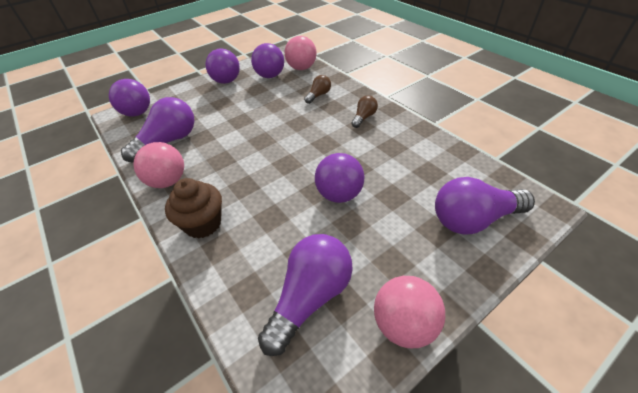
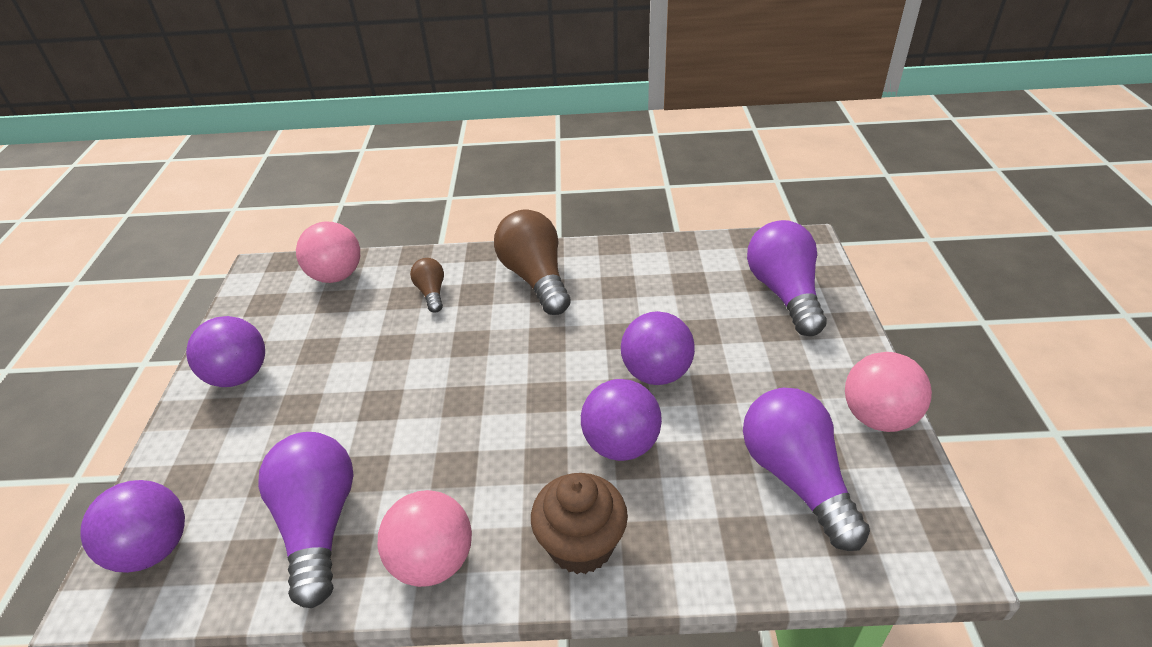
camera: 55 degrees left, 5 degrees down
purple ball [251,43,284,78] -> purple ball moved to [581,379,662,461]
brown light bulb [351,95,378,128] -> brown light bulb [494,210,571,315], size x1.96
purple light bulb [435,177,535,235] -> purple light bulb turned 150 degrees clockwise [747,220,827,336]

